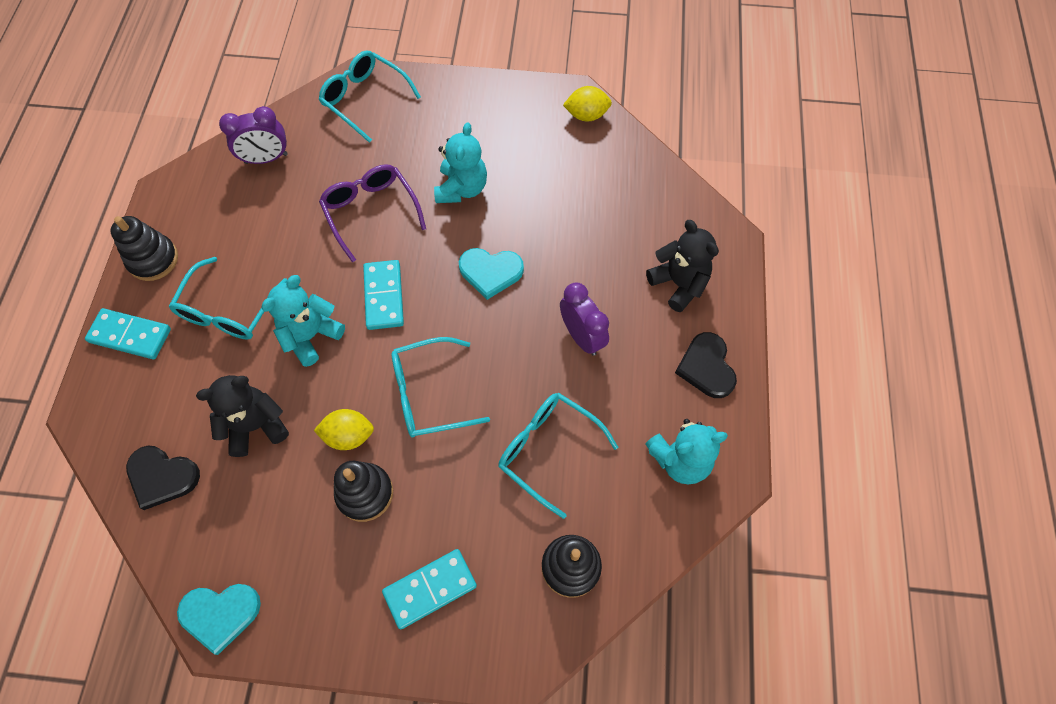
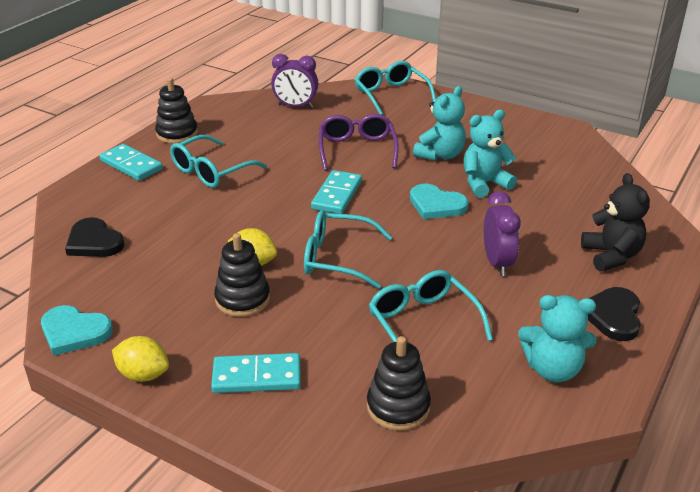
camera: 25 degrees right, 30 degrees down
black teddy bear [196,375,289,457] -> none
turquoise teddy bear [261,275,345,367] -> turquoise teddy bear moved to [463,110,517,198]
yellow lemon [563,86,612,122] -> yellow lemon moved to [112,336,169,382]

